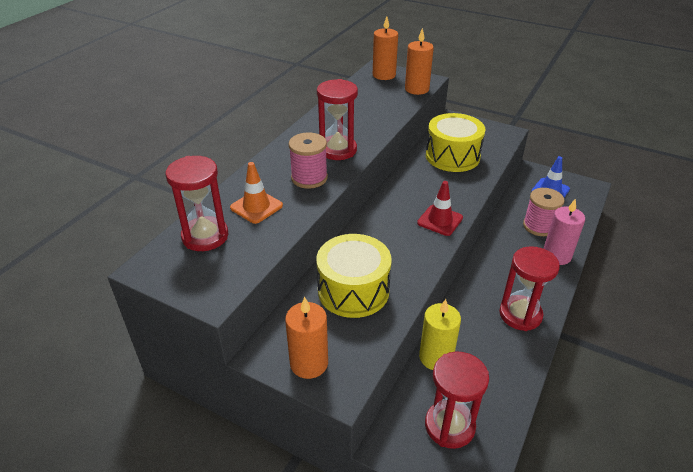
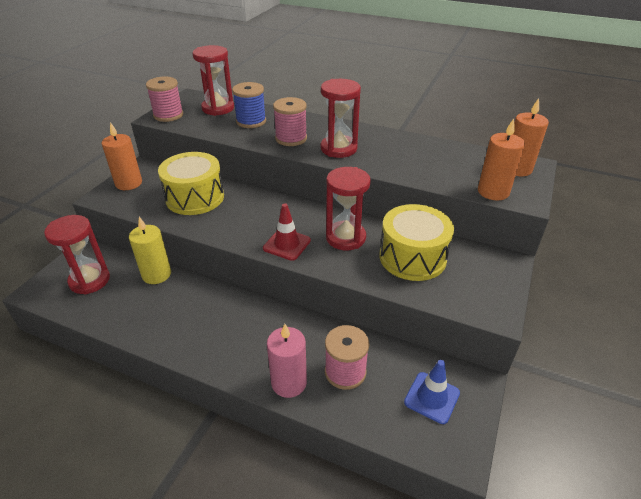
camera: 85 degrees right, 0 degrees up
orange traffic cone [230,162,283,224] -> blue spool [232,82,266,128]
red hourglass [499,246,560,331] -> red hourglass moved to [326,167,371,250]
none -> pink spool [146,77,183,122]

